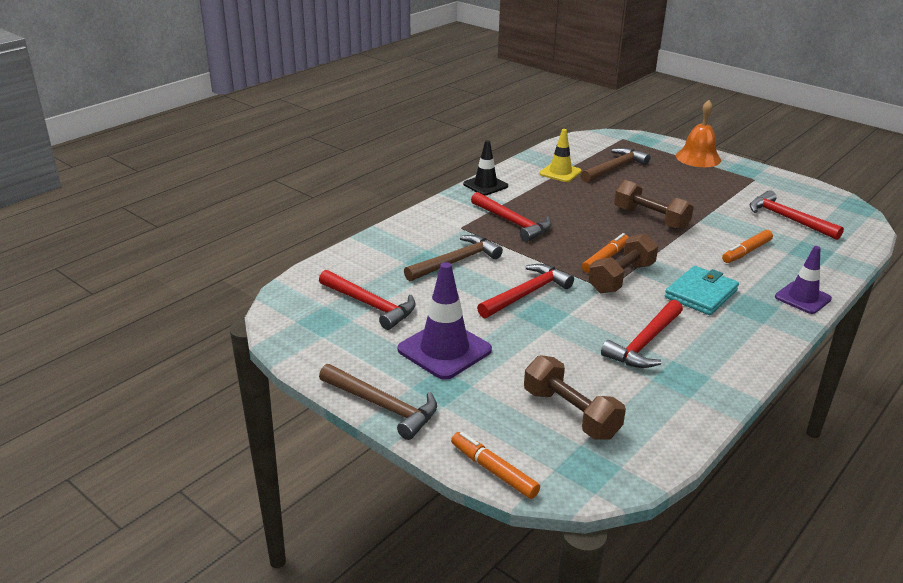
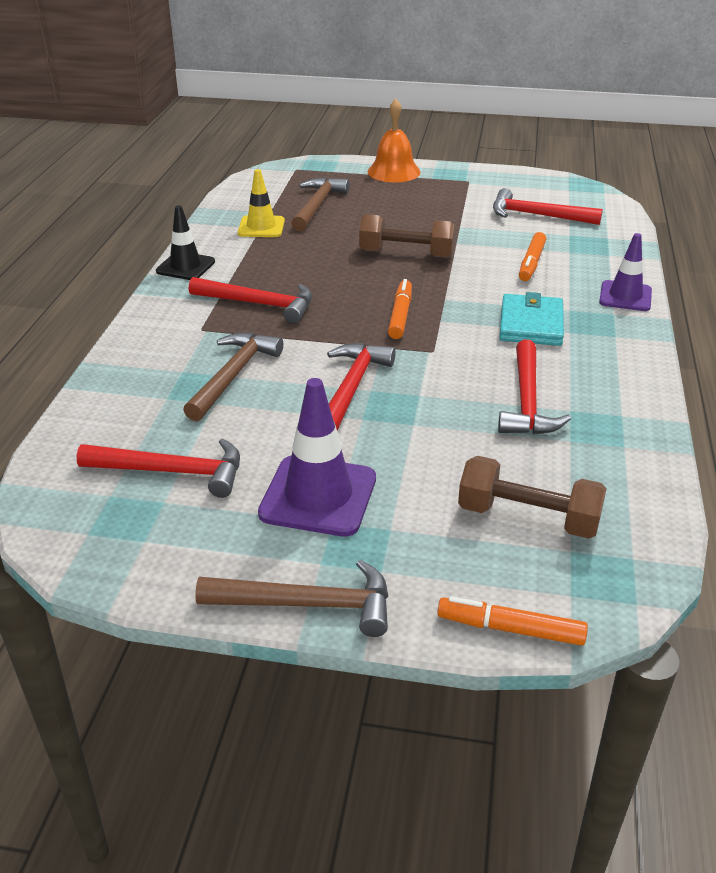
camera: 30 degrees left, 5 degrees up
brown dumbbell [588,233,658,293] -> none

